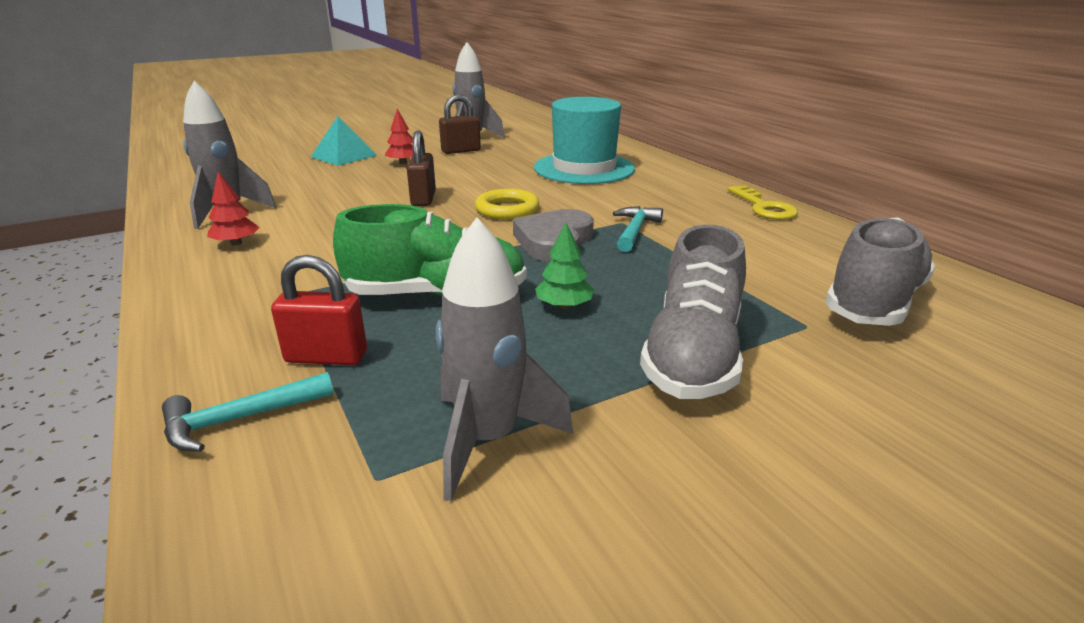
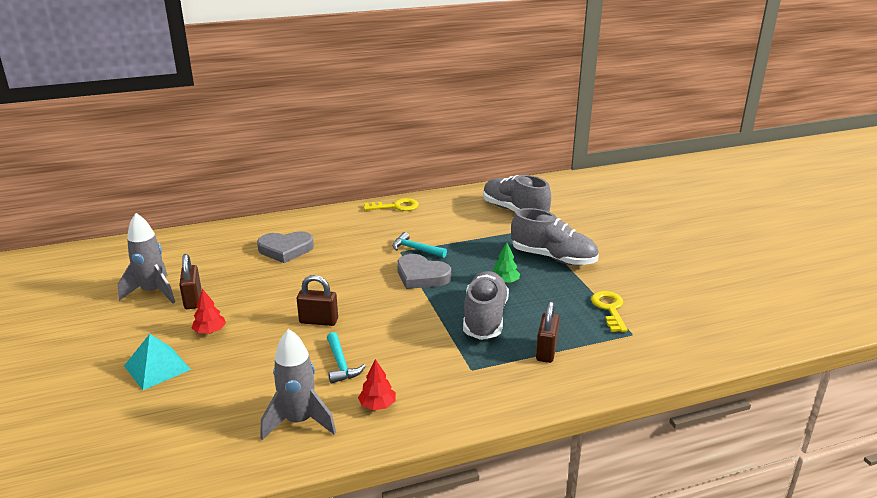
camera: 80 degrees left, 0 degrees up
turquoise hammer [162,372,334,452] -> turquoise hammer moved to [327,332,366,384]
red padlock [271,255,367,365] -> brown padlock [536,301,560,363]
green shoe [333,204,527,296] -> grey shoe [463,271,509,340]
grey rocket [436,217,574,501] -> yellow key [591,291,628,332]
yellow ring [475,189,539,220] -> none
turquoise hat [534,97,635,184] -> grey heart [257,231,314,263]

